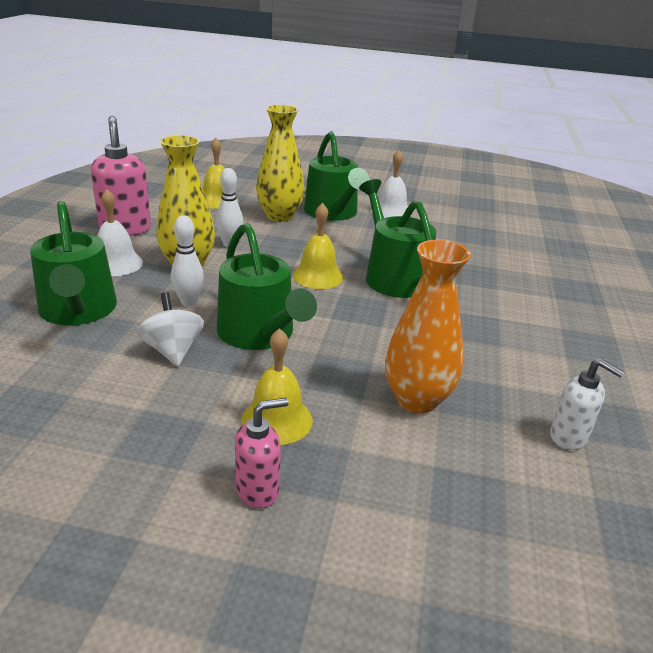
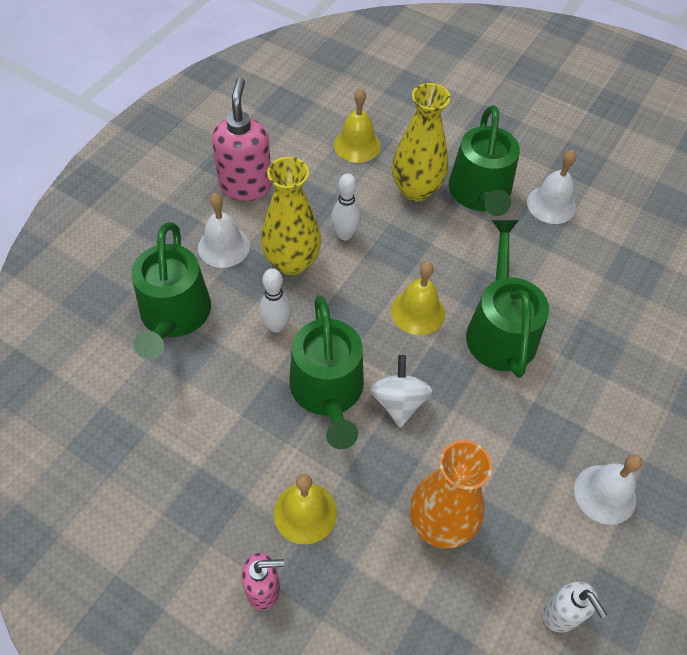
camera: 20 degrees right, 25 degrees up
white spinning top [137,292,204,366] -> white spinning top moved to [370,355,432,428]
none -> white bell [574,454,643,525]

